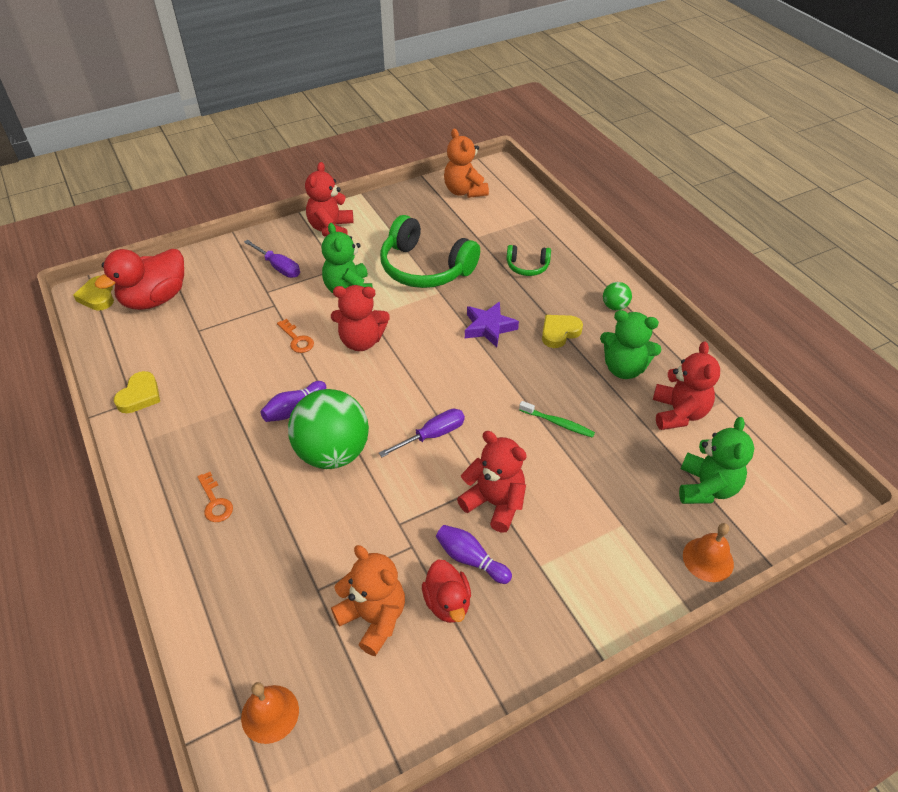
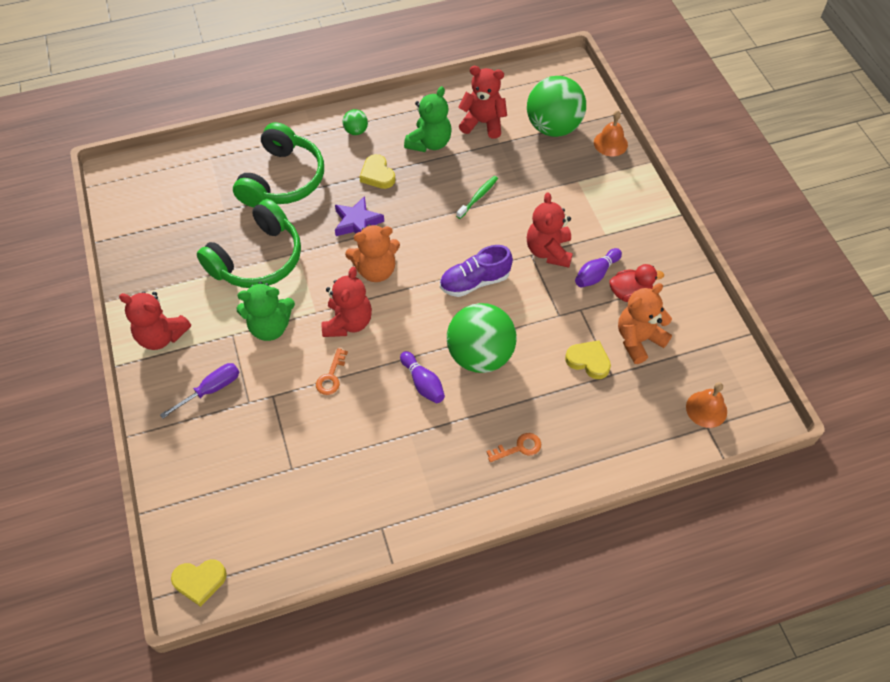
camera: 80 degrees left, 10 degrees up
red duck [94,249,184,310] -> none
yellow heart [114,371,160,413] -> yellow heart moved to [565,340,611,379]
orange key [277,319,314,353] -> orange key turned 135 degrees clockwise [316,348,348,395]
purple screwdriver [379,409,465,457] -> purple shoe [440,245,513,297]
orange teddy bear [444,129,489,198] -> orange teddy bear moved to [345,224,400,282]
red teddy bear [457,431,527,533] -> red teddy bear turned 45 degrees counterclockwise [527,192,573,268]
green headphones [506,245,551,276] -> green headphones [233,122,324,207], size x2.07
green teddy bear [679,417,754,504] -> green ball [527,76,586,137]

